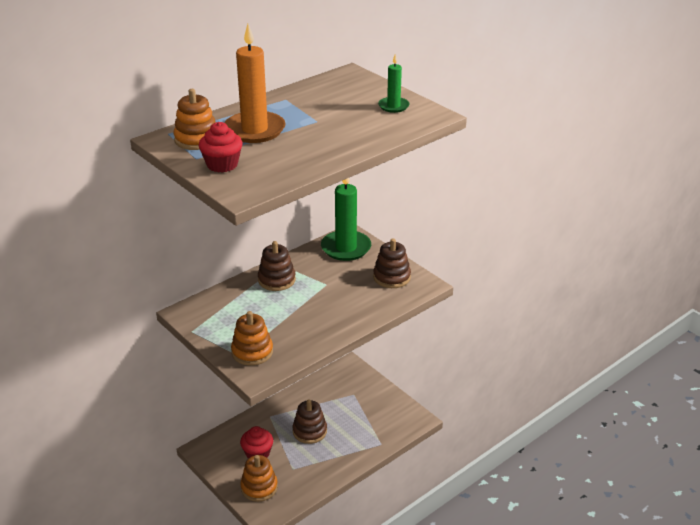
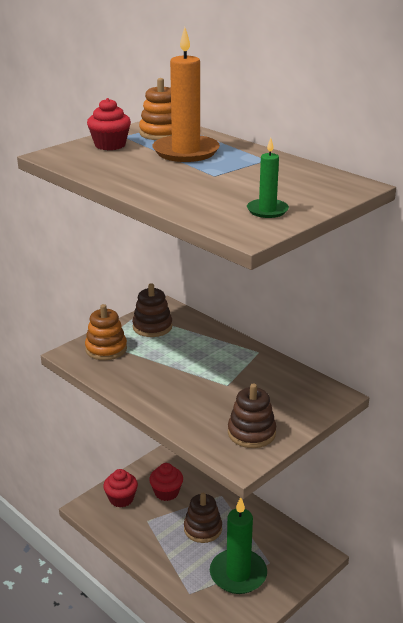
camera: 85 degrees right, 5 degrees down
orange stacking toy [240,455,278,502] -> red cupcake [103,469,138,507]
brown stacking toy [258,241,296,291] -> brown stacking toy moved to [132,283,172,337]
green candle [321,178,371,261] -> green candle moved to [210,497,267,594]

